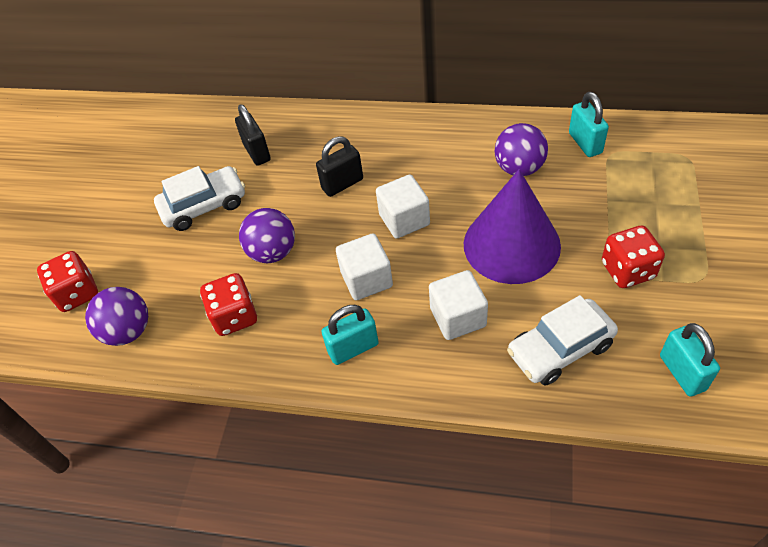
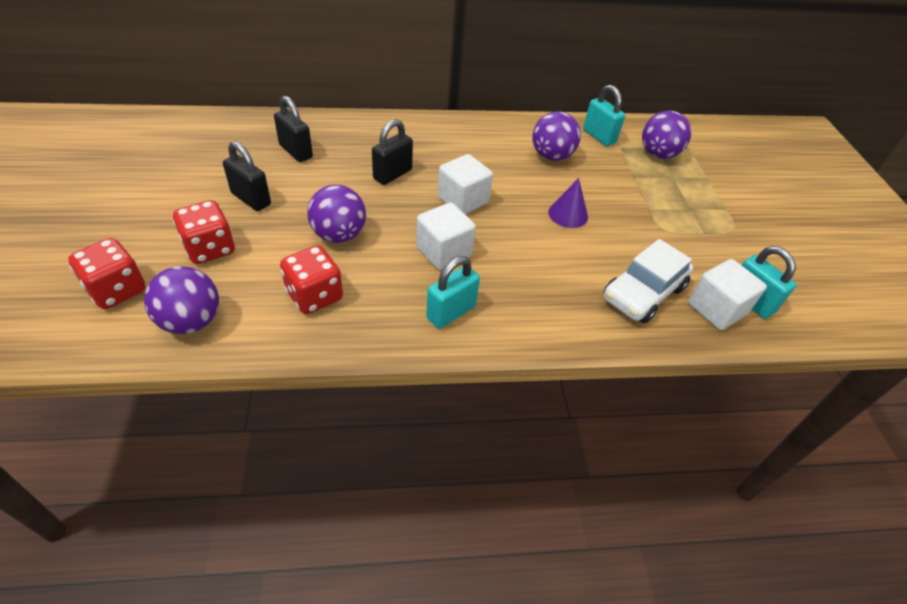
camera: 25 degrees left, 5 degrees down
white car [154,166,245,231] -> black padlock [223,141,271,211]
white cube [429,270,488,340] -> white cube moved to [688,259,767,330]
purple cone [464,169,561,284] -> purple cone [548,178,588,228], size x0.45
red dice [602,225,665,288] -> red dice moved to [173,200,235,264]
none -> purple ball [642,111,691,159]

